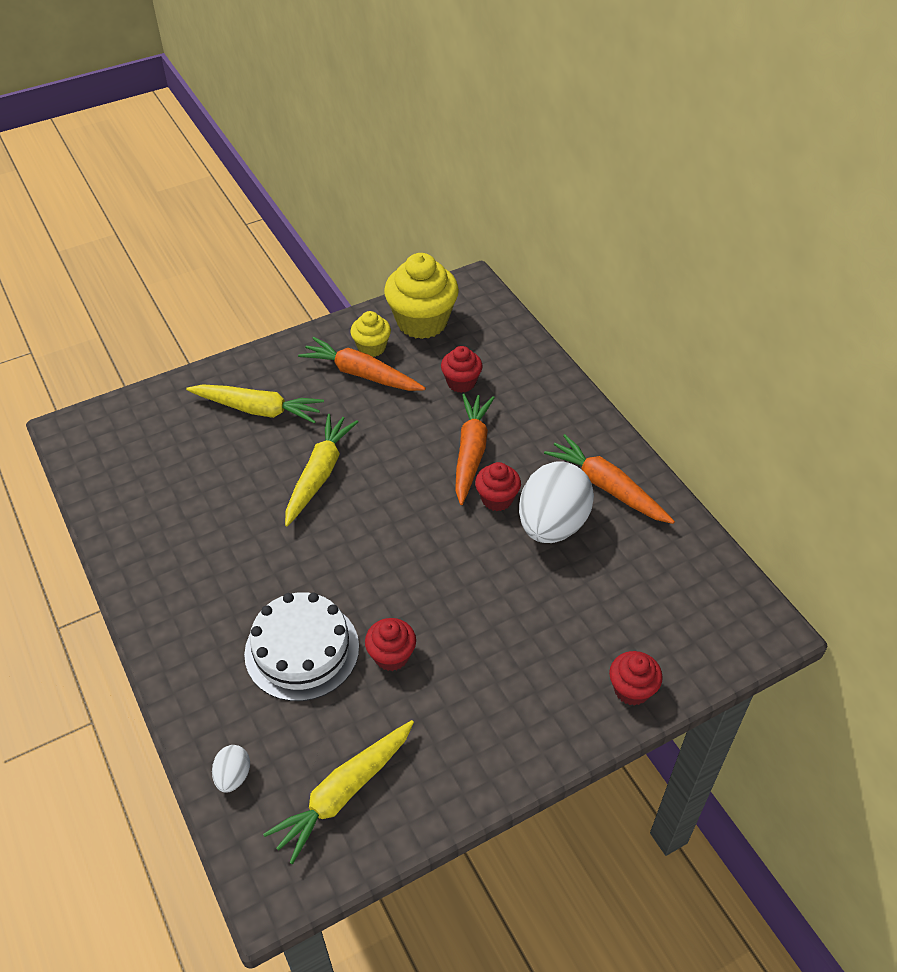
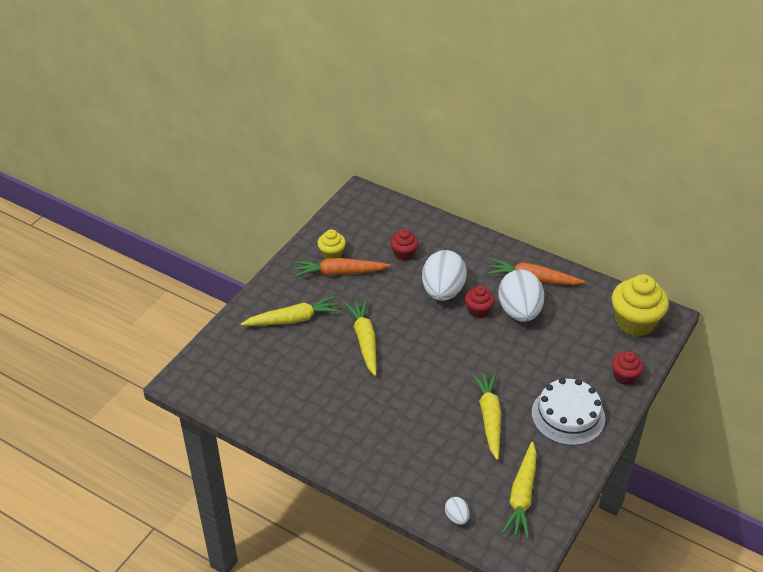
camera: 30 degrees left, 5 degrees down
white cake [244,592,359,701] -> white cake moved to [532,378,605,446]
red cupcake [365,618,416,671] -> yellow carrot [472,372,501,460]
yellow cupcake [384,253,459,339] -> yellow cupcake moved to [612,275,669,337]
orange carrot [455,394,495,505] -> white egg [422,250,467,301]

